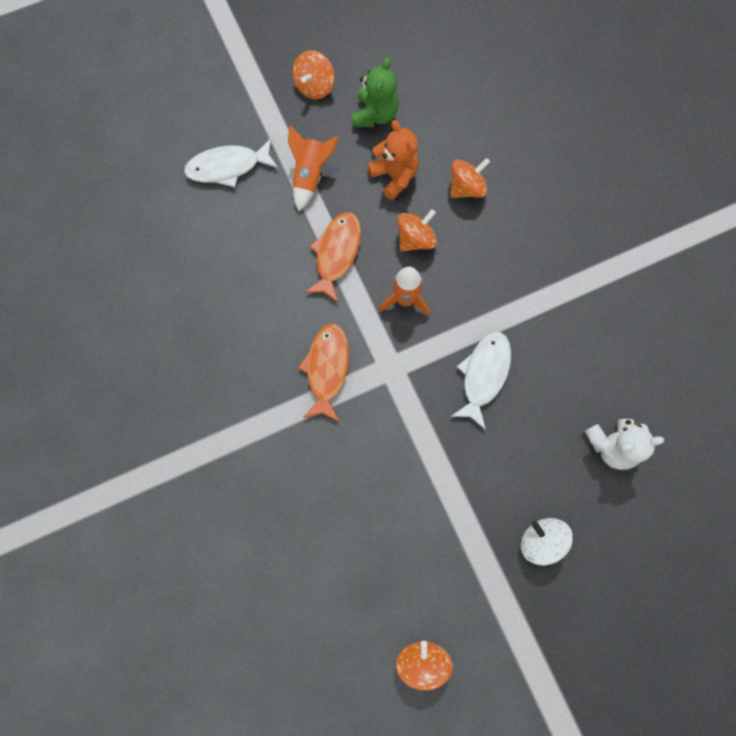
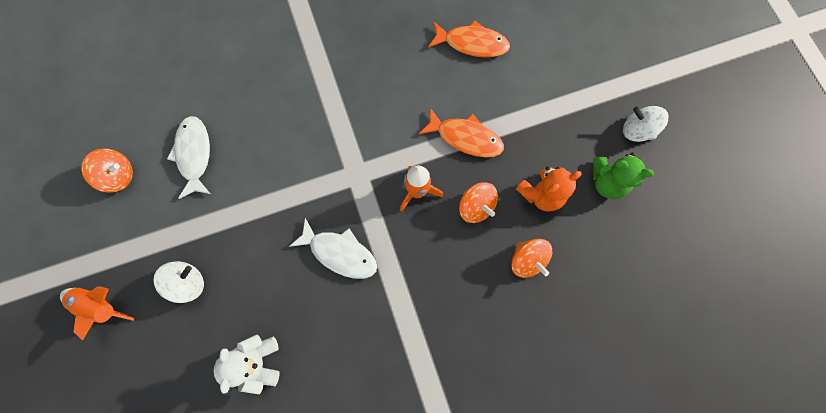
camera: 95 degrees right, 0 degrees up
white fish [184,139,278,187] -> white fish moved to [167,116,210,199]
orange rocket [288,125,339,211] -> orange rocket moved to [60,286,135,341]
orange spinning top [293,50,334,99] -> white spinning top [623,106,668,142]
orange fish [298,323,349,422] -> orange fish moved to [428,20,510,57]

